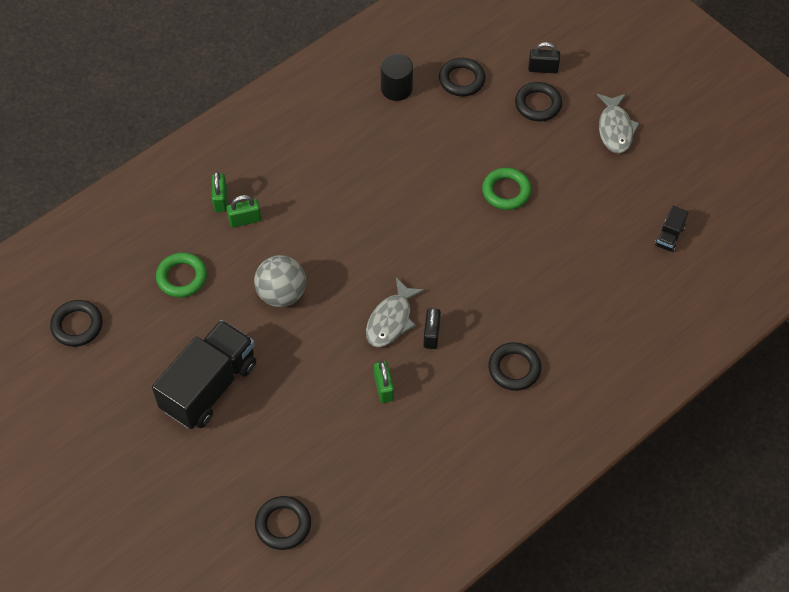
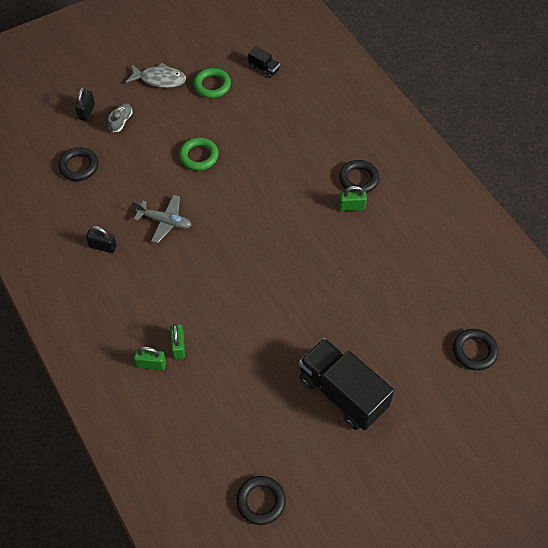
camera: 80 degrees left, 0 degrees up
green ring [156,252,207,298] -> green ring moved to [193,68,231,98]
grey ball [254,255,306,307] -> none
grey fish [366,278,425,347] -> none
green padlock [374,361,394,403] -> green padlock moved to [339,186,367,211]
black cylinder [381,54,413,101] -> none
black padlock [423,307,441,349] -> black padlock moved to [86,226,117,253]
black ring [515,82,562,121] -> grey shoe [108,103,133,132]
none -> grey plane [134,195,192,243]

